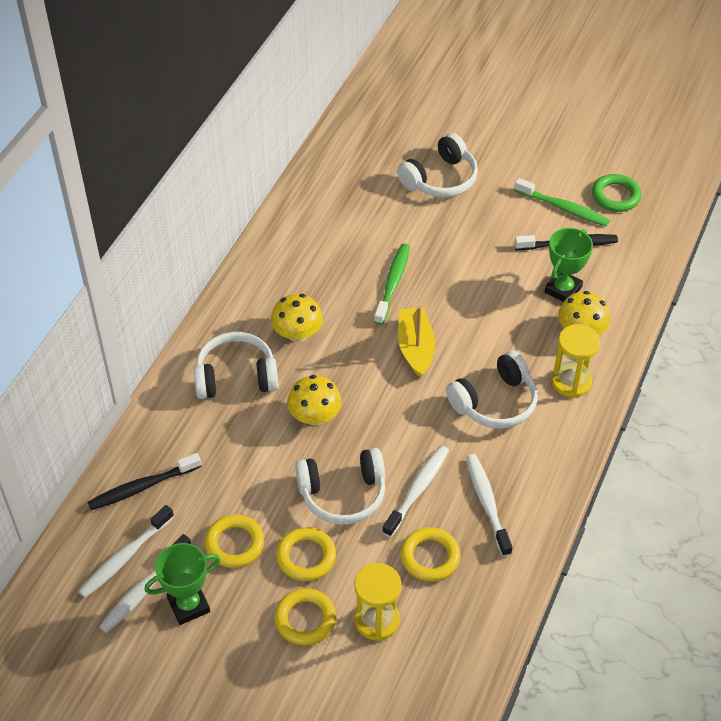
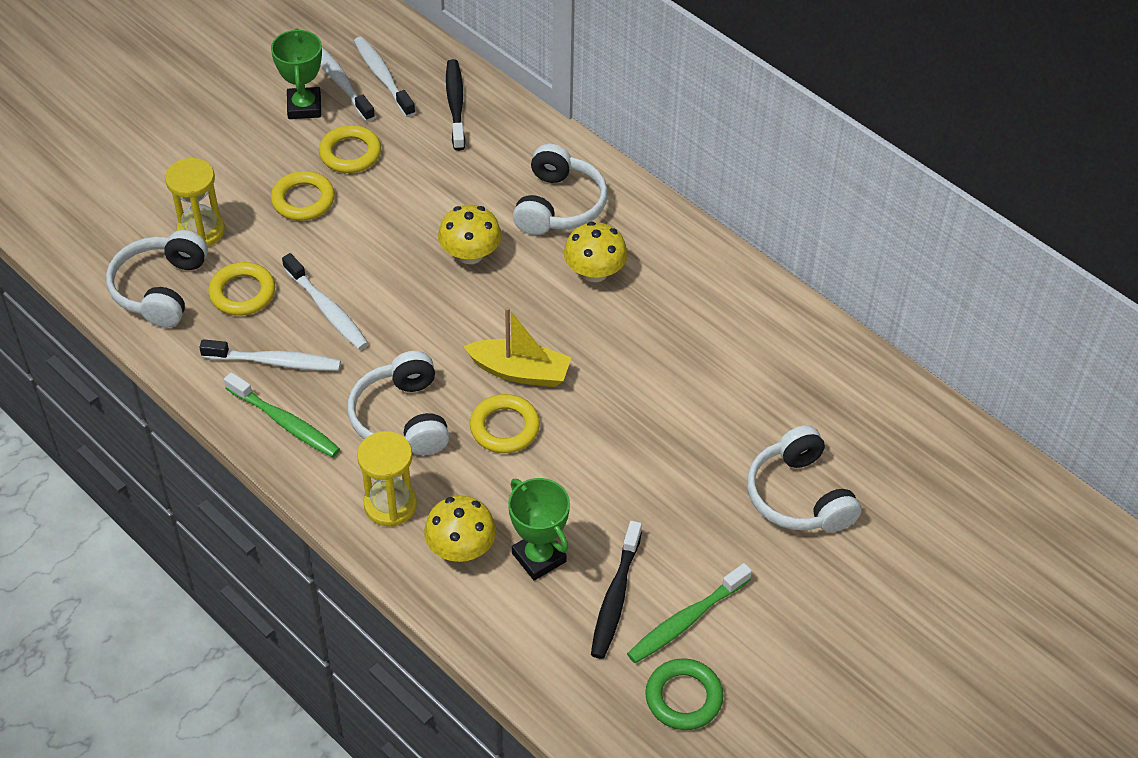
camera: 110 degrees right, 0 degrees up
yellow ring [274,588,336,646] -> yellow ring moved to [470,394,540,453]
white headphones [295,448,385,525] -> white headphones moved to [106,230,208,328]
green toothbrush [374,244,410,325] -> green toothbrush moved to [224,372,340,458]

